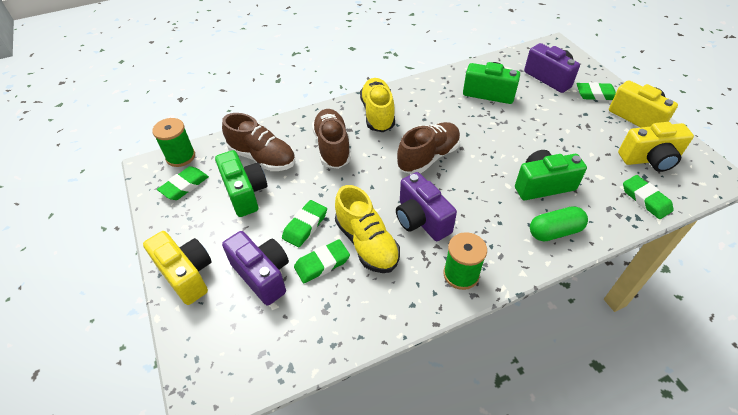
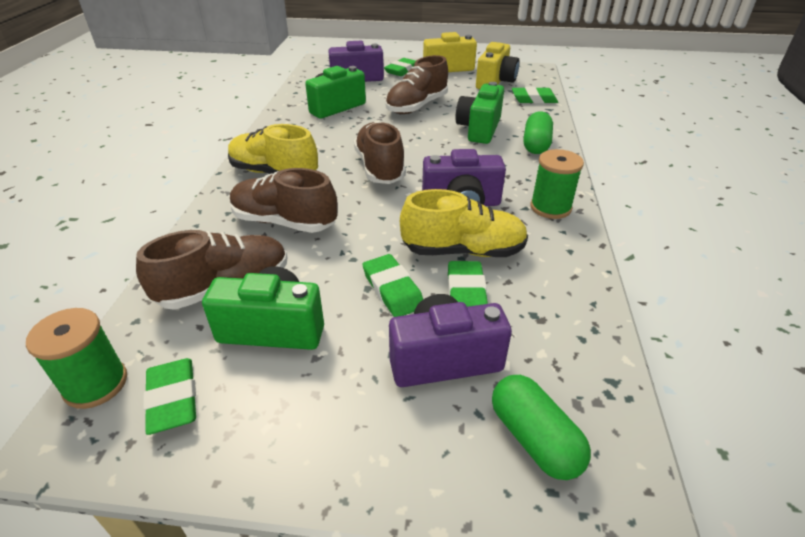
camera: 60 degrees left, 10 degrees down
yellow camera [143,231,212,305] -> none
none -> brown shoe [385,55,448,114]
none -> green capsule [492,375,591,480]

